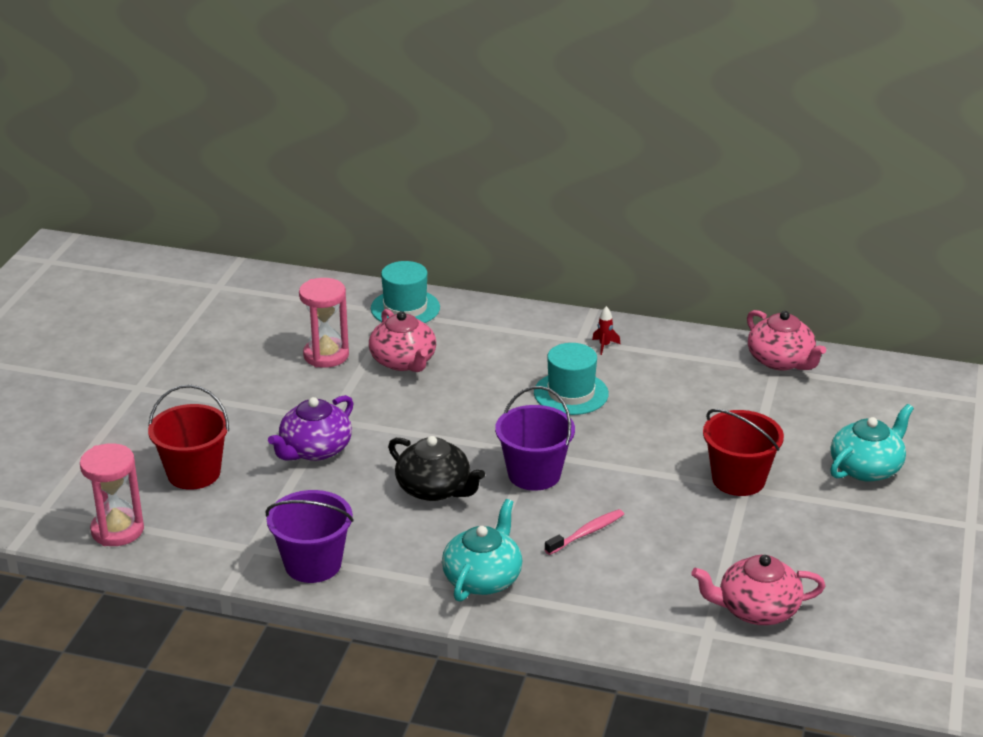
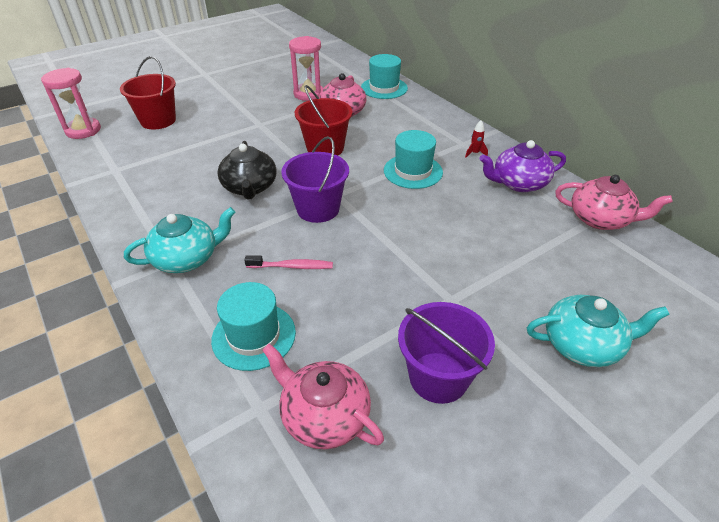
camera: 40 degrees right, 10 degrees up
purple bucket [265,490,354,583] -> purple bucket moved to [398,302,495,404]
purple teapot [268,395,354,461] -> purple teapot moved to [479,140,566,192]
red bucket [703,409,784,496] -> red bucket moved to [295,85,352,156]
pink teapot [747,310,826,370] -> pink teapot turned 75 degrees counterclockwise [555,175,673,230]
none -> turquoise hat [211,282,296,371]

